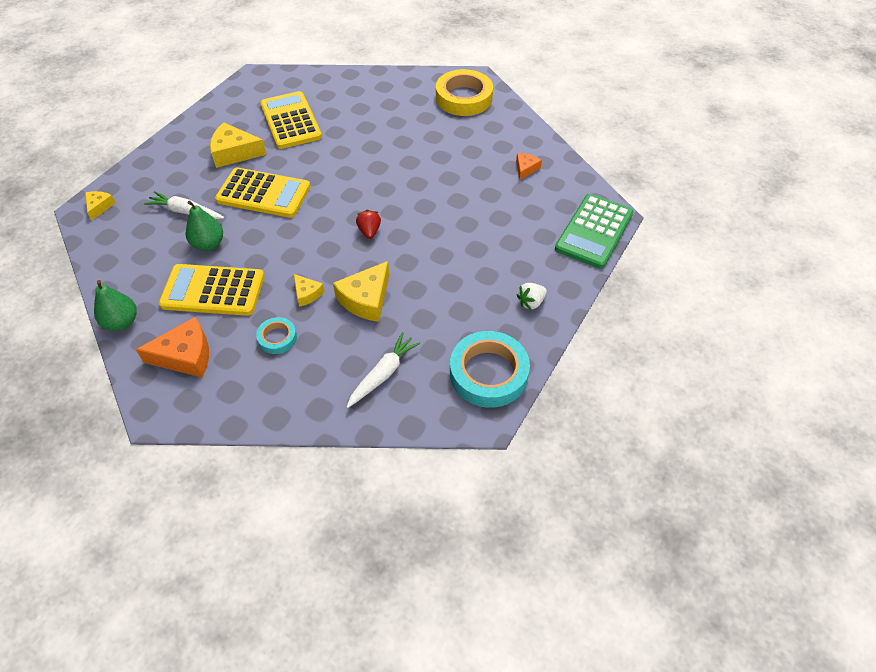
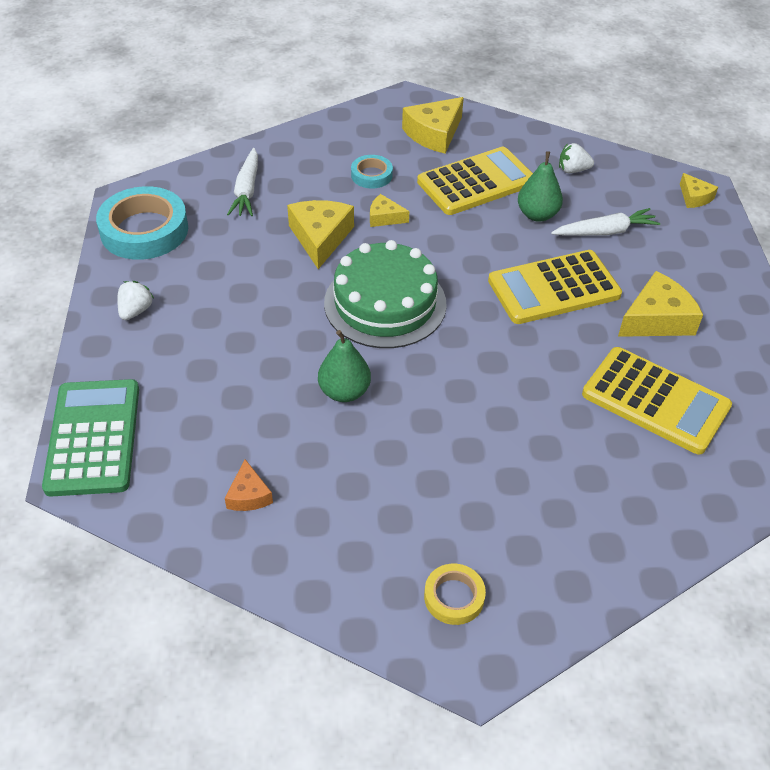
camera: 145 degrees right, 5 degrees down
green pear [94,280,137,331] -> green pear moved to [318,330,371,402]
orange cheese [135,317,209,377] -> yellow cheese [402,97,464,154]
red strawberry [356,210,381,239] -> green cake [324,240,447,348]
yellow tape [436,69,493,116] -> yellow tape [424,564,486,625], size x0.51
none -> white strawberry [559,143,594,173]

